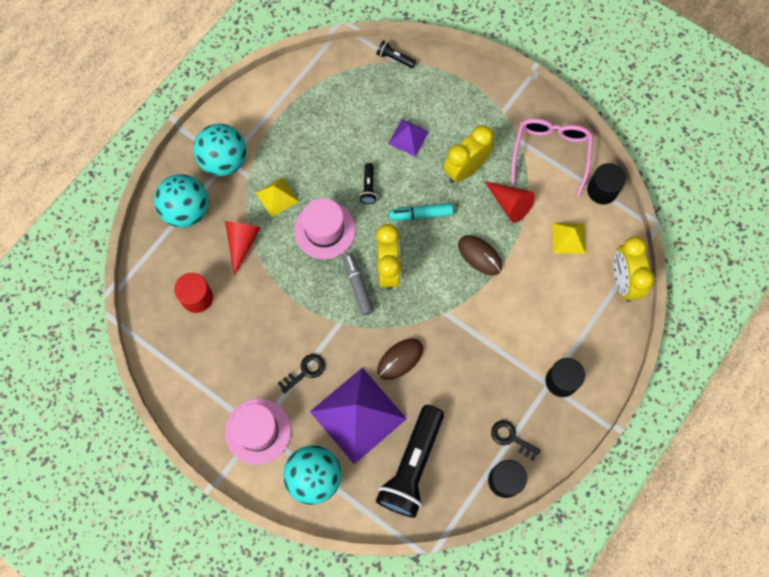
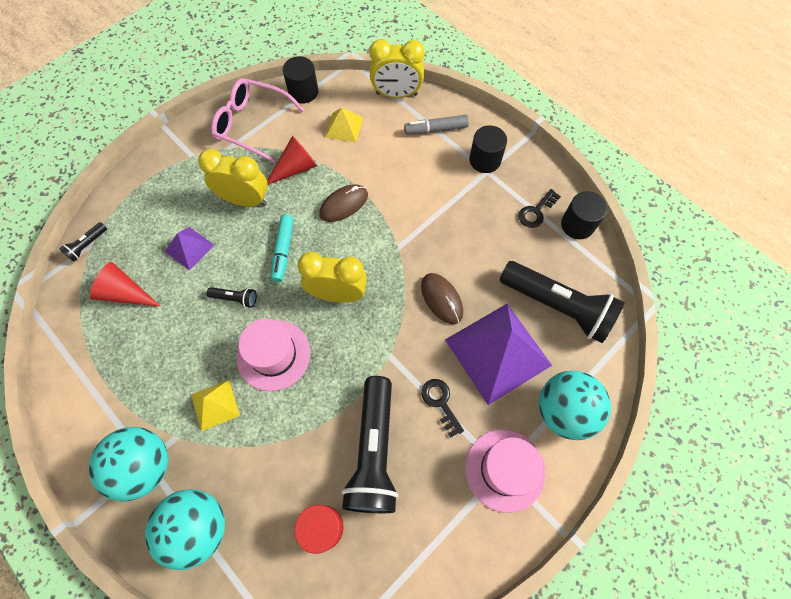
camera: 80 degrees left, 5 degrees down
red cone [225,221,261,276] -> red cone moved to [90,262,161,307]
grey marker [343,253,374,315] -> grey marker moved to [404,115,469,135]
yellow clock [443,125,493,183] -> yellow clock turned 135 degrees clockwise [198,149,268,207]
none -> black flashlight [341,376,398,513]

